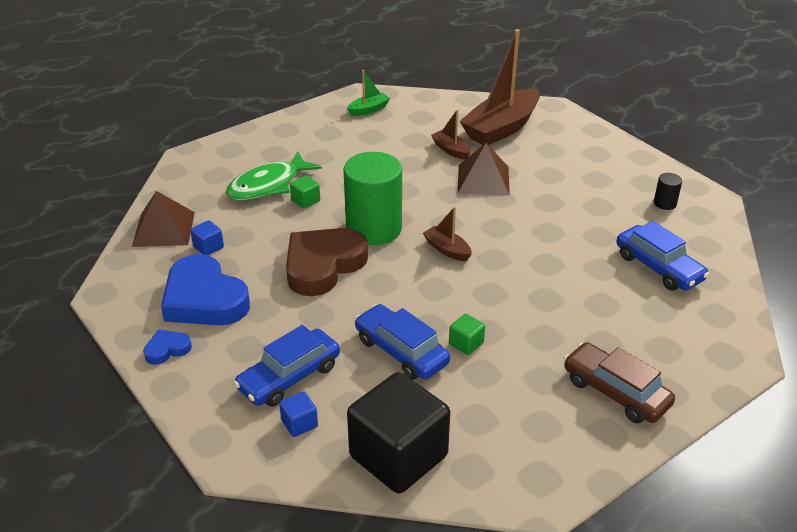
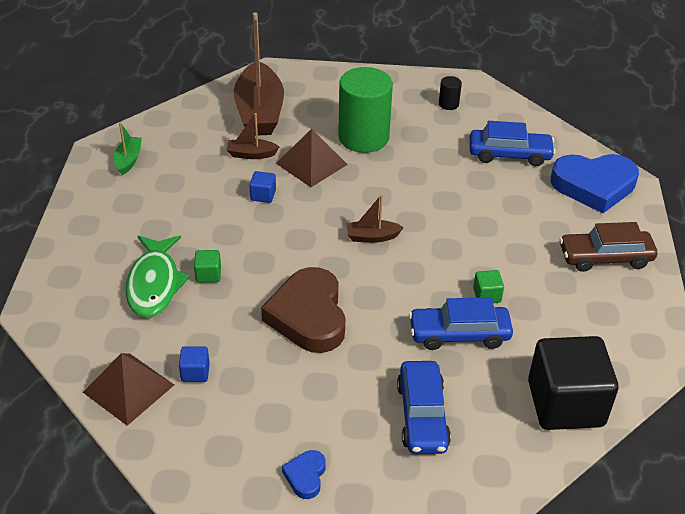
camera: 50 degrees left, 5 degrees up
blue heart [161,254,250,325] -> blue heart moved to [551,154,639,213]
blue cube [279,391,318,437] -> blue cube moved to [249,171,276,203]
green cylinder [344,152,402,245] -> green cylinder moved to [338,67,393,153]

